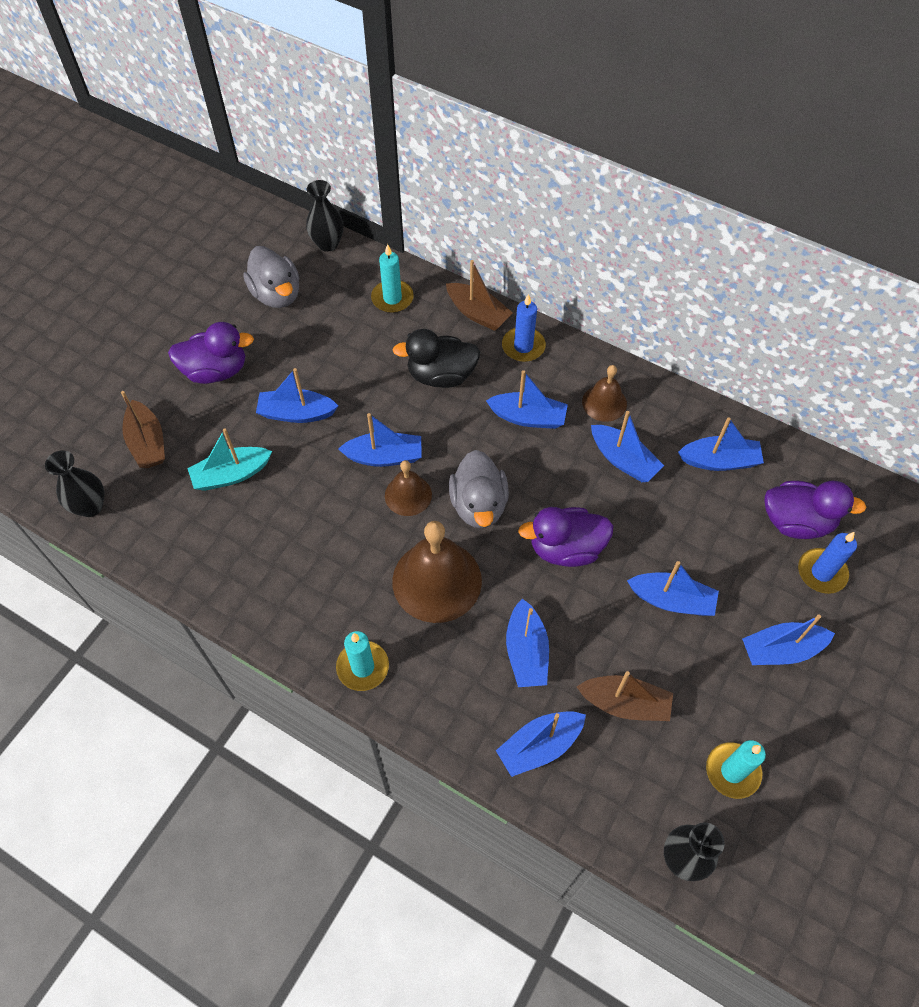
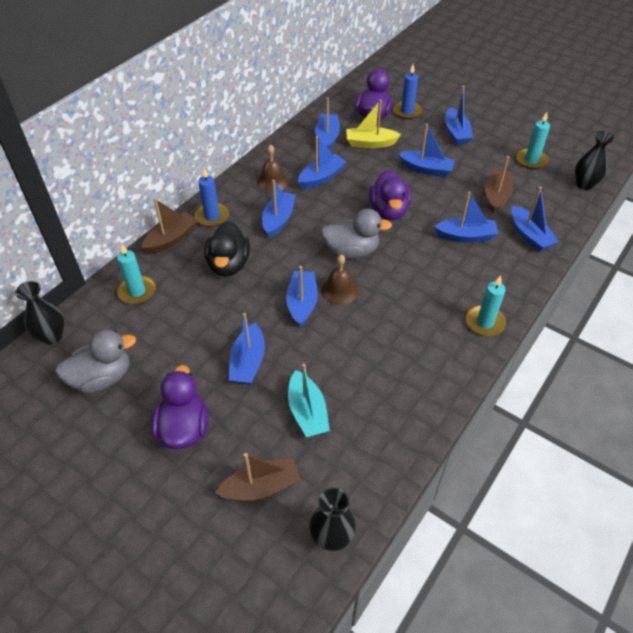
camera: 85 degrees left, 10 degrees down
brown bell [392,521,482,623] -> none
blue boat [627,561,719,616] -> blue boat turned 90 degrees clockwise [398,123,455,177]
none -> yellow boat [346,99,401,148]

